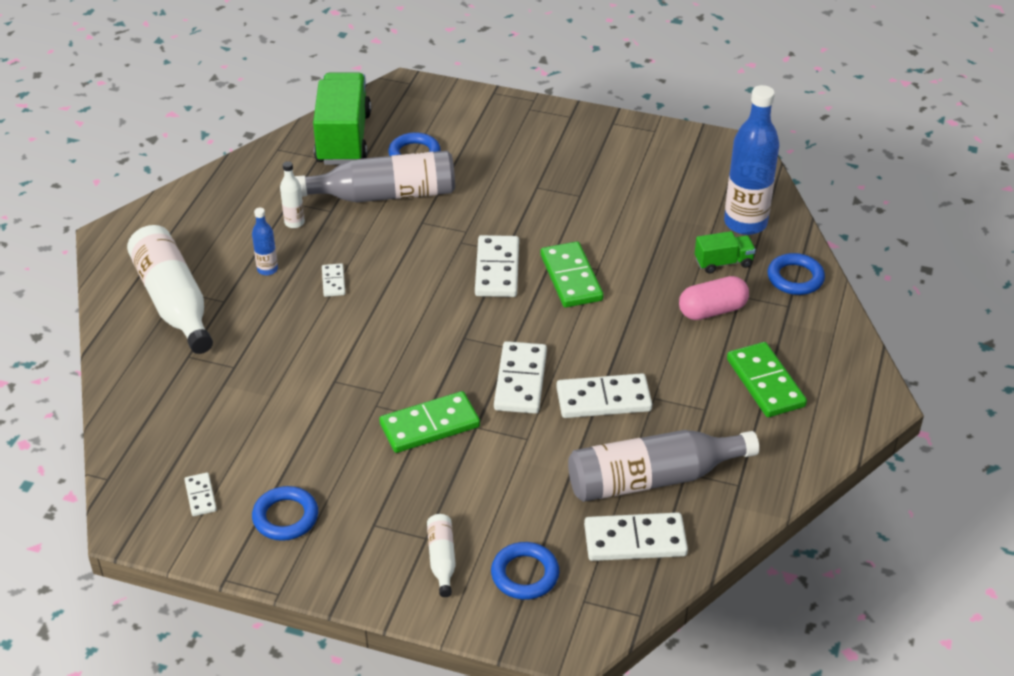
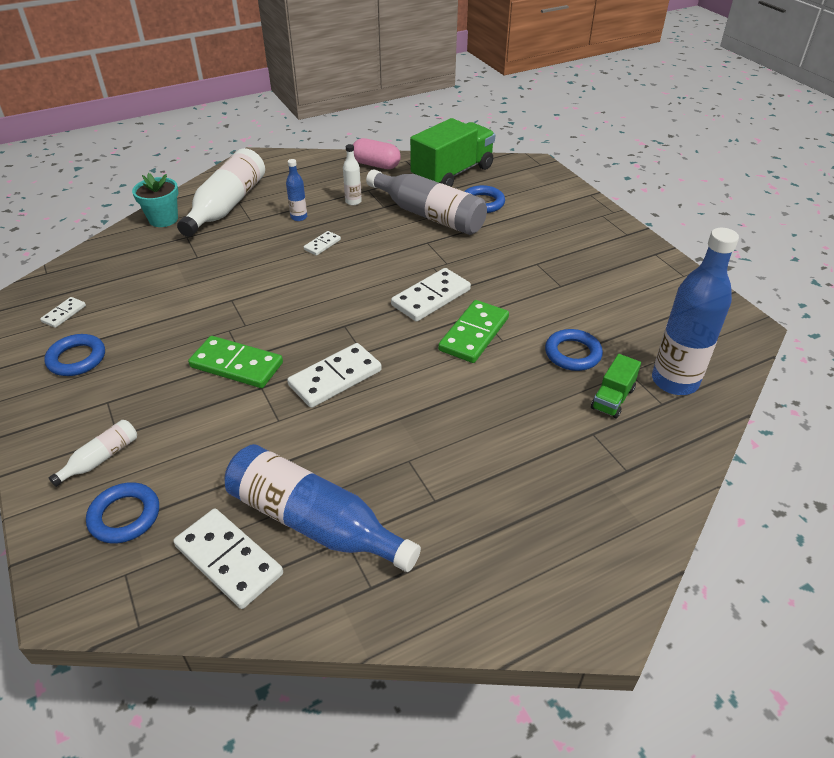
camera: 45 degrees right, 0 degrees up
white domino [556,373,652,418] -> none
grey bottle [568,430,759,502] -> blue bottle [225,444,421,572]
pink capsule [679,276,749,320] -> pink capsule moved to [353,138,401,169]
green truck [695,231,756,273] -> green truck turned 90 degrees clockwise [591,354,641,418]
green domino [727,342,807,417] -> none
blue ring [768,253,825,295] -> blue ring moved to [545,329,603,371]
none -> turquoise flower pot [132,173,179,227]

